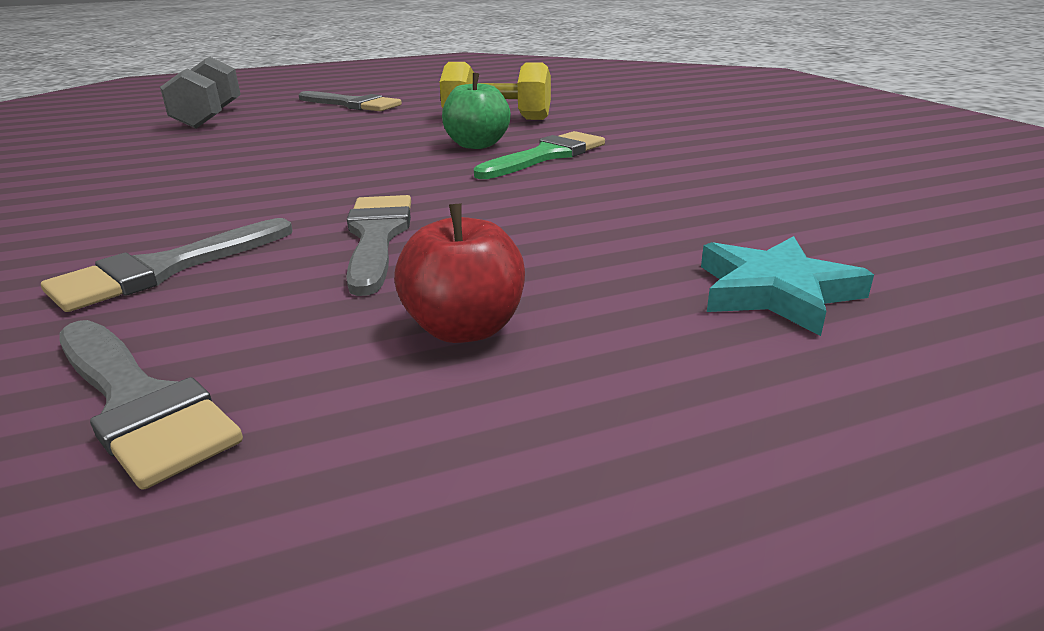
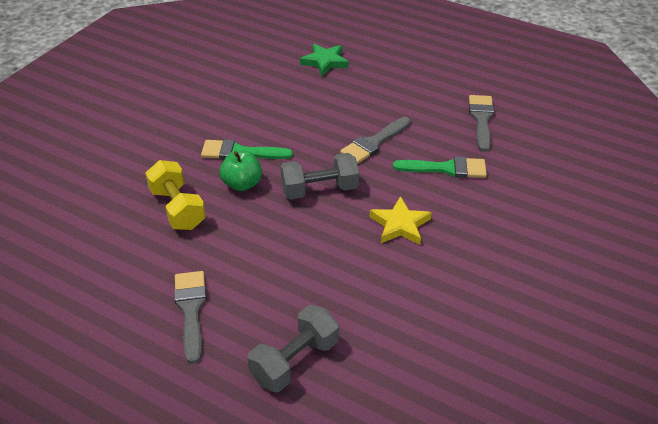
camera: 130 degrees left, 15 degrees up
grey brush [41,218,293,312] -> green brush [393,156,487,178]
red apple [394,203,525,343] -> none
turquoise star [701,236,874,336] -> green star [300,44,349,76]
none -> grey dumbbell [280,153,359,199]
none -> yellow star [369,196,432,245]

